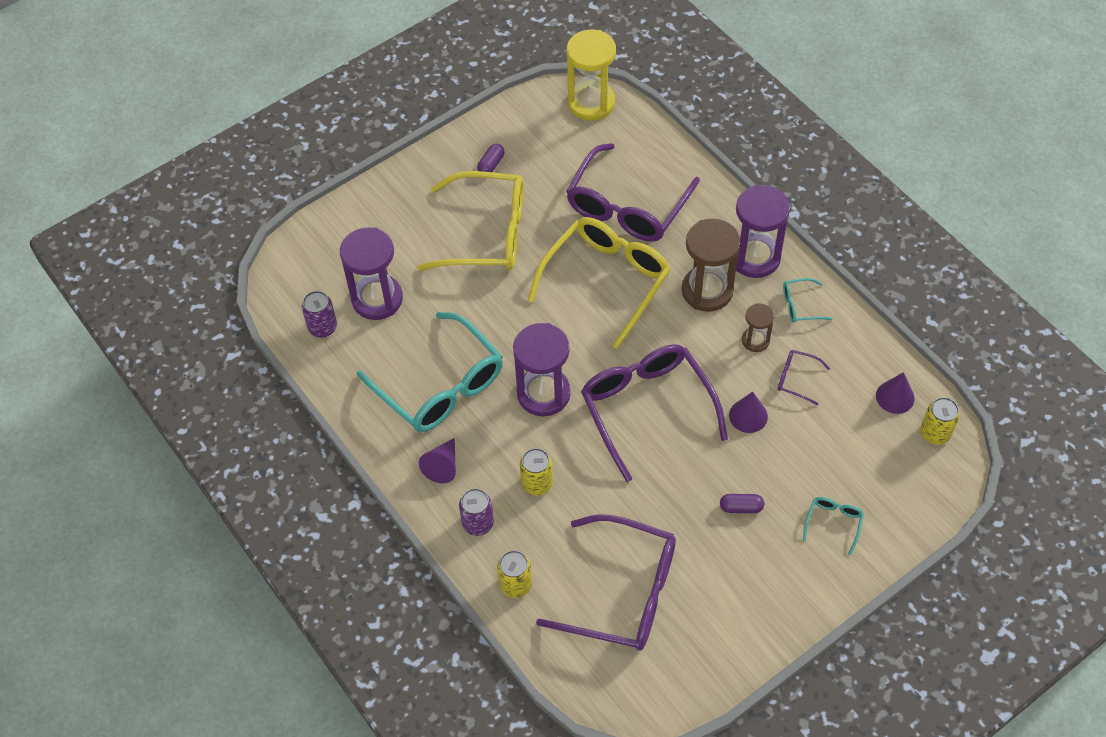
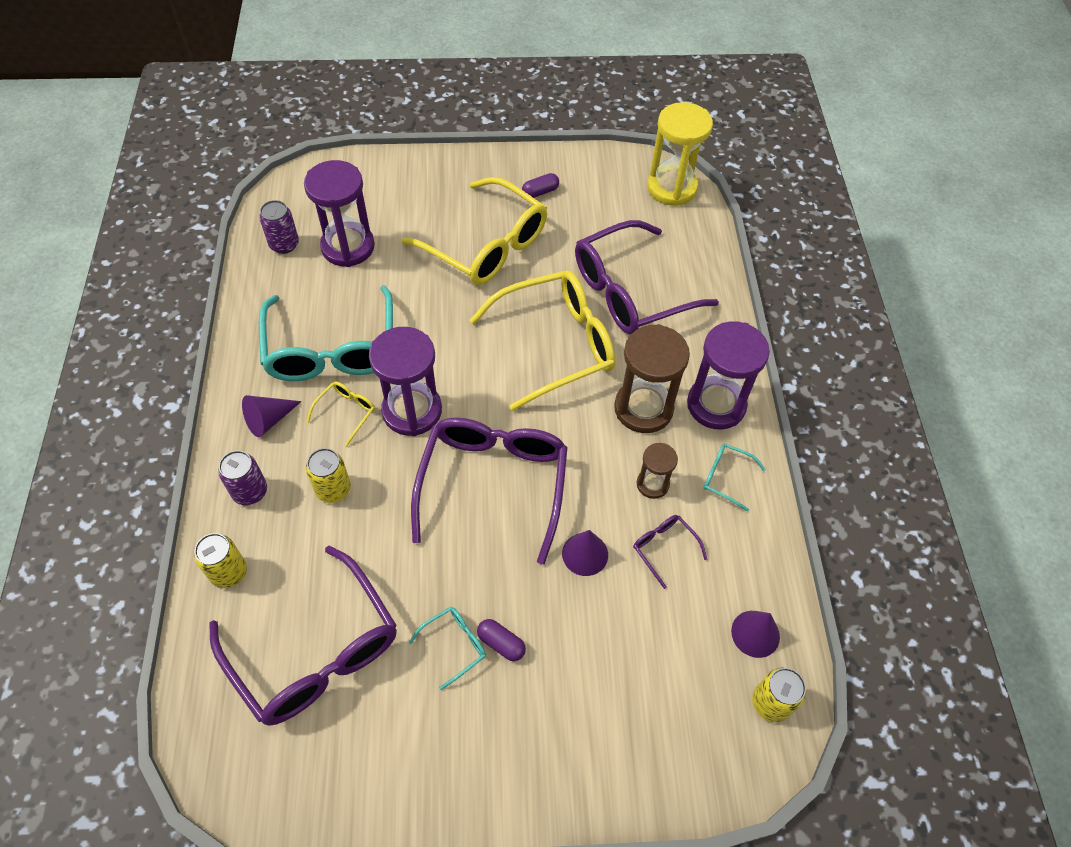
camera: 30 degrees right, 0 degrees up
turquoise glasses [803,497,864,555] -> turquoise glasses moved to [408,607,486,690]
none -> yellow glasses [306,382,375,446]

